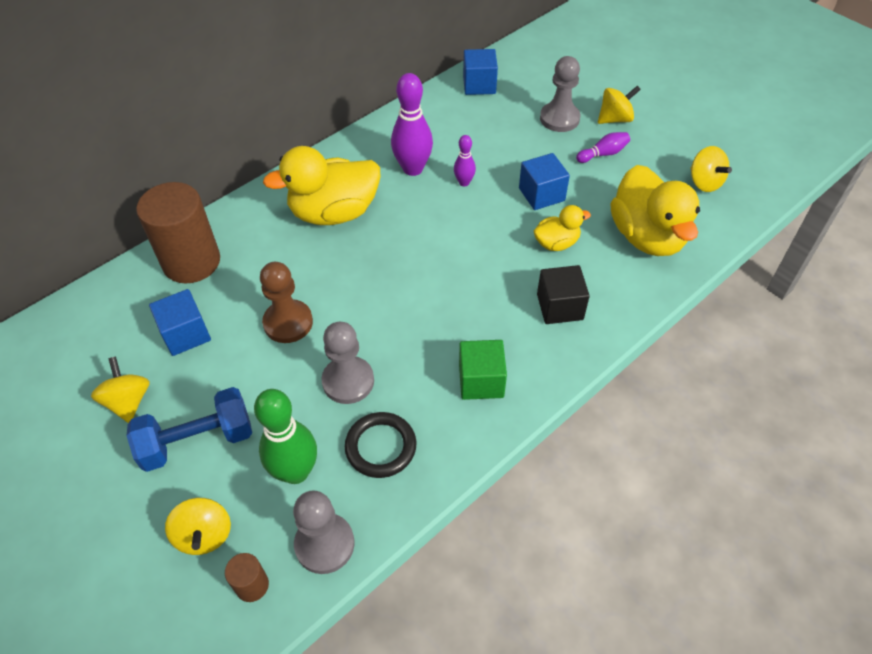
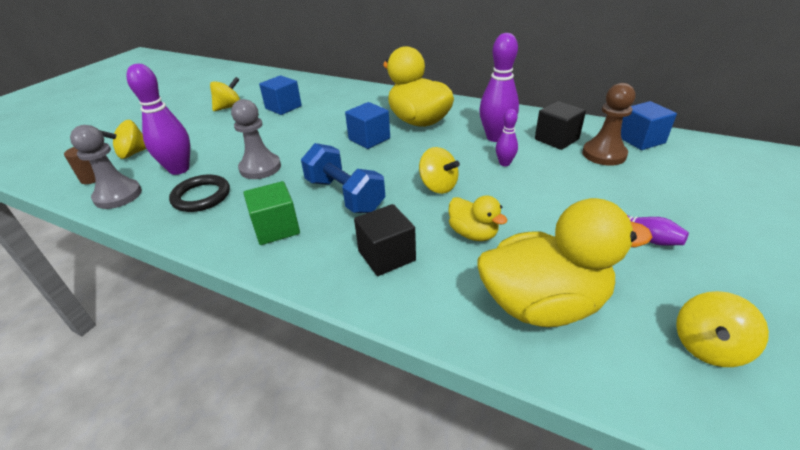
camera: 70 degrees right, 15 degrees down
blue dumbbell [126,387,252,472] -> blue dumbbell moved to [301,143,385,213]
brown cylinder [136,182,220,283] -> none
green bowling pin [254,389,317,484] -> purple bowling pin [126,64,190,175]
brown pawn [260,262,313,343] -> brown pawn moved to [582,83,635,166]
blue cube [519,153,570,210] -> blue cube moved to [345,102,390,149]
grey pawn [540,56,581,132] -> none
yellow spinning top [598,86,641,124] -> yellow spinning top moved to [419,147,460,194]
yellow duck [611,165,700,256] -> yellow duck turned 150 degrees counterclockwise [478,198,653,327]
none -> black cube [535,101,586,150]

